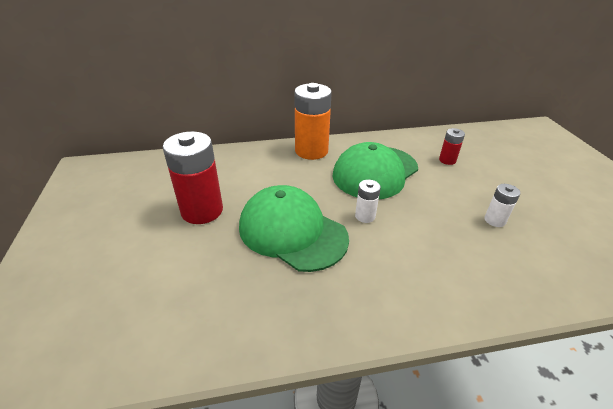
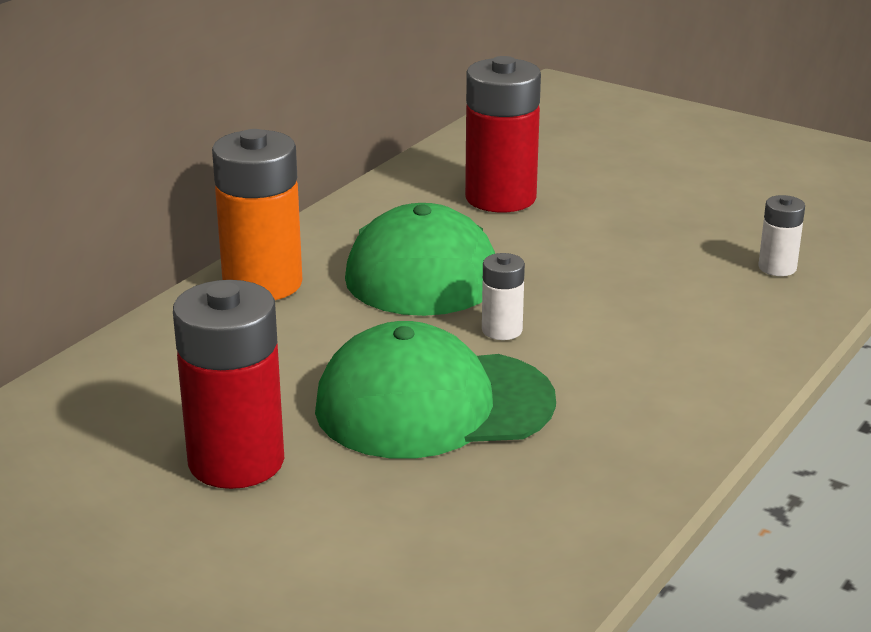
camera: 45 degrees left, 10 degrees down
red battery [439,128,465,165] -> red battery [465,56,541,212], size x2.05
white battery [484,184,521,227] -> white battery moved to [758,195,805,276]

